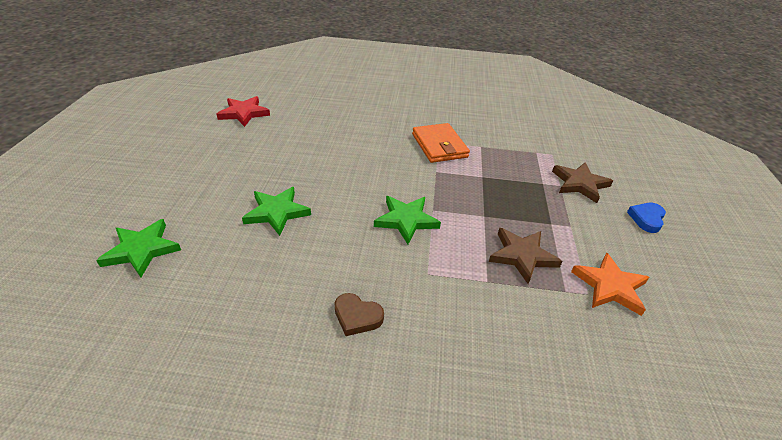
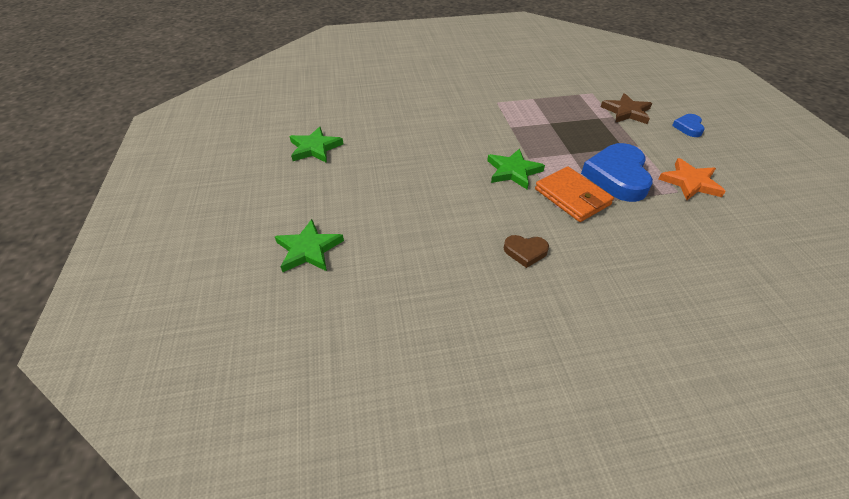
camera: 15 degrees left, 5 degrees up
red star [217,96,270,127] -> none
green star [242,187,311,236] -> green star moved to [289,127,344,163]
orange wallet [412,123,470,163] -> orange wallet moved to [535,166,614,222]
brown star [489,228,563,284] -> blue heart [581,143,653,202]

